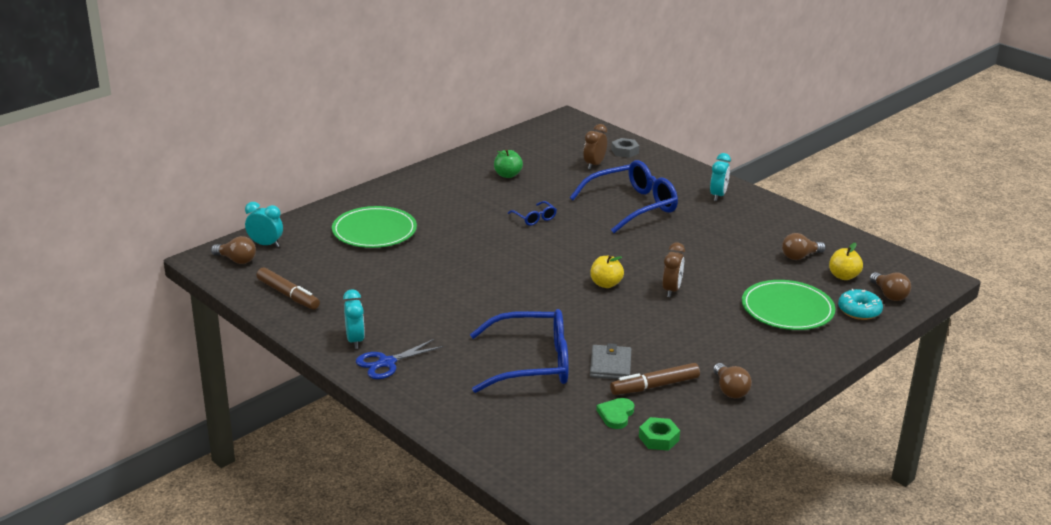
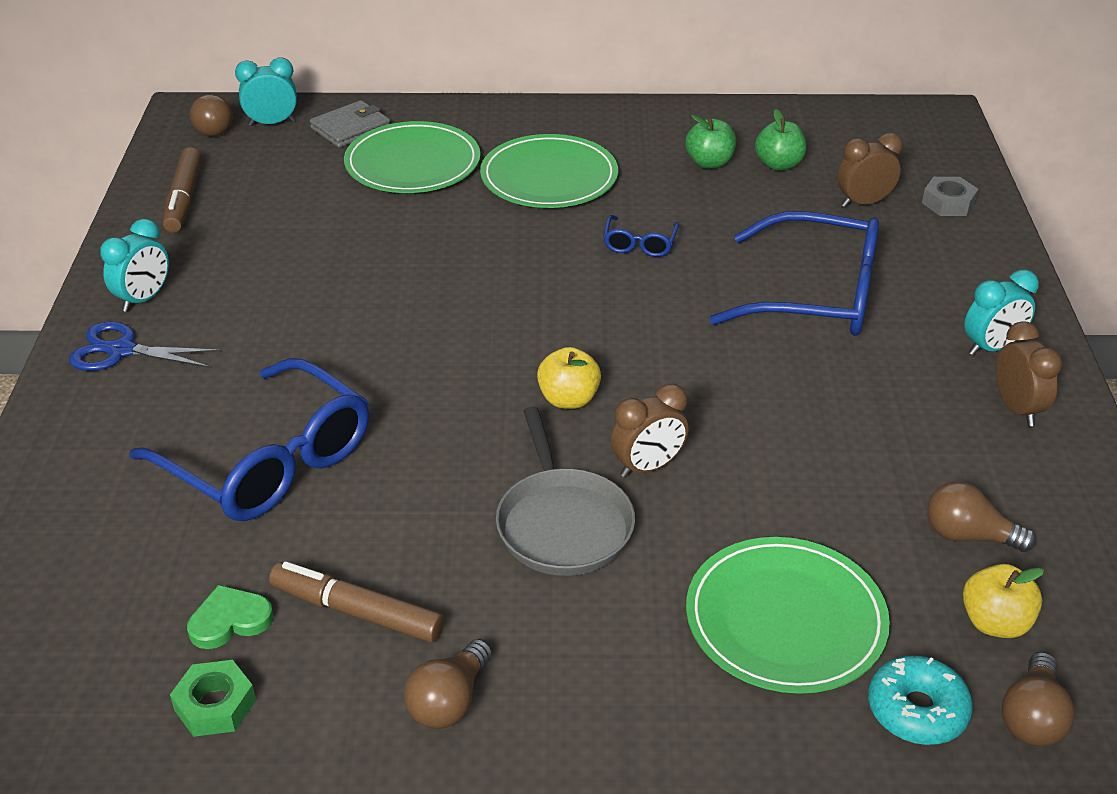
camera: 45 degrees right, 10 degrees up
turquoise clock [245,202,283,247] -> turquoise clock turned 75 degrees counterclockwise [235,57,297,126]
grey wallet [590,343,631,379] -> grey wallet moved to [310,100,390,148]
none -> green plate [480,134,618,208]
none -> grey pan [496,406,635,576]
none -> green apple [755,109,806,171]
none -> brown clock [996,321,1062,426]

